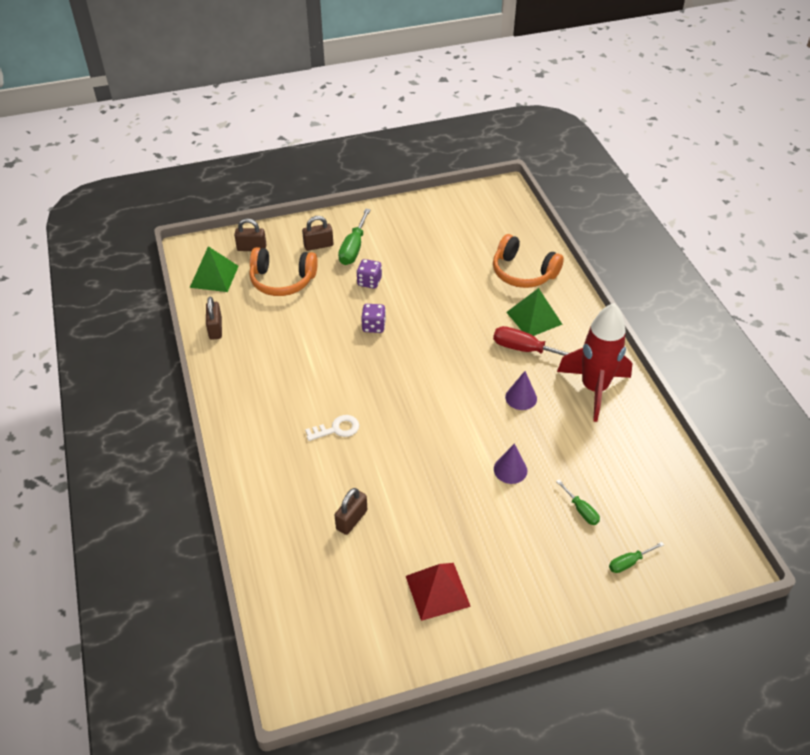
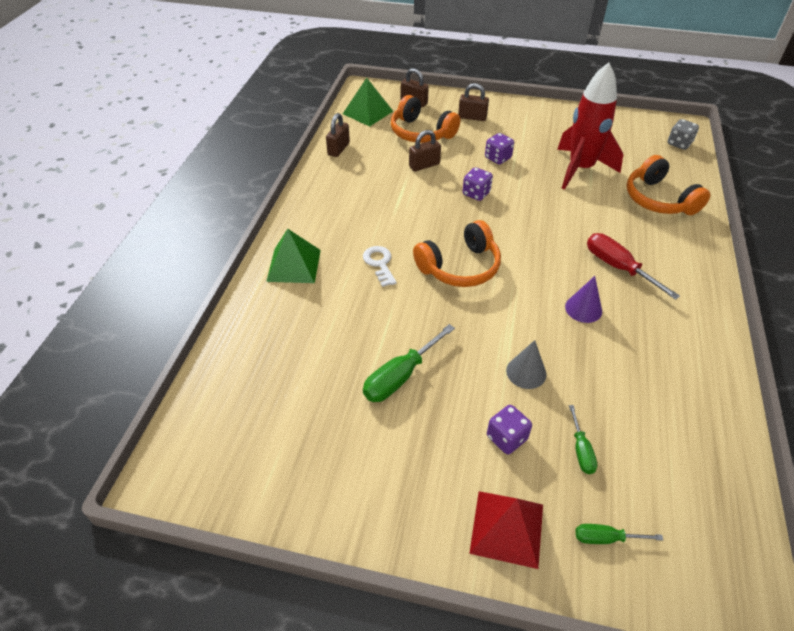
camera: 30 degrees right, 0 degrees up
white key [305,415,359,441] -> white key turned 120 degrees counterclockwise [363,246,397,287]
brown padlock [335,488,367,535] -> brown padlock moved to [409,130,441,171]
green screwdriver [338,208,371,265] -> green screwdriver moved to [363,324,455,402]
red pyramid [406,563,471,621] -> red pyramid moved to [469,491,543,569]
purple cone [494,444,527,484] -> grey cone [506,340,546,389]
green pyramid [506,288,563,336] -> green pyramid moved to [266,229,321,283]
red rocket [557,303,633,422] -> red rocket moved to [557,62,623,190]
none -> orange headphones [413,220,501,287]
none -> purple dice [487,405,532,454]
none -> grey dice [668,119,699,150]

